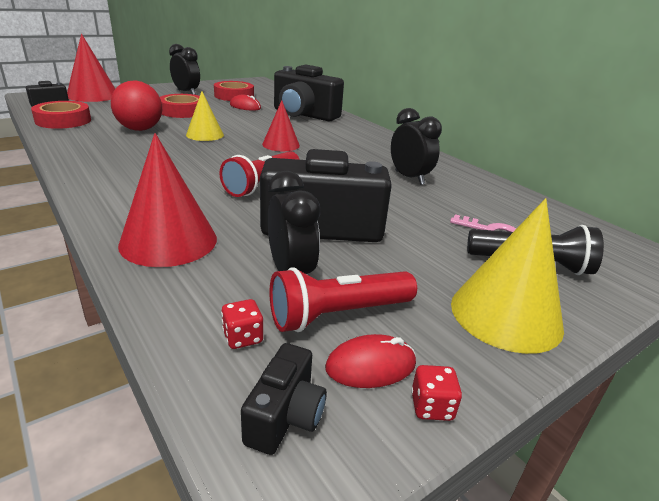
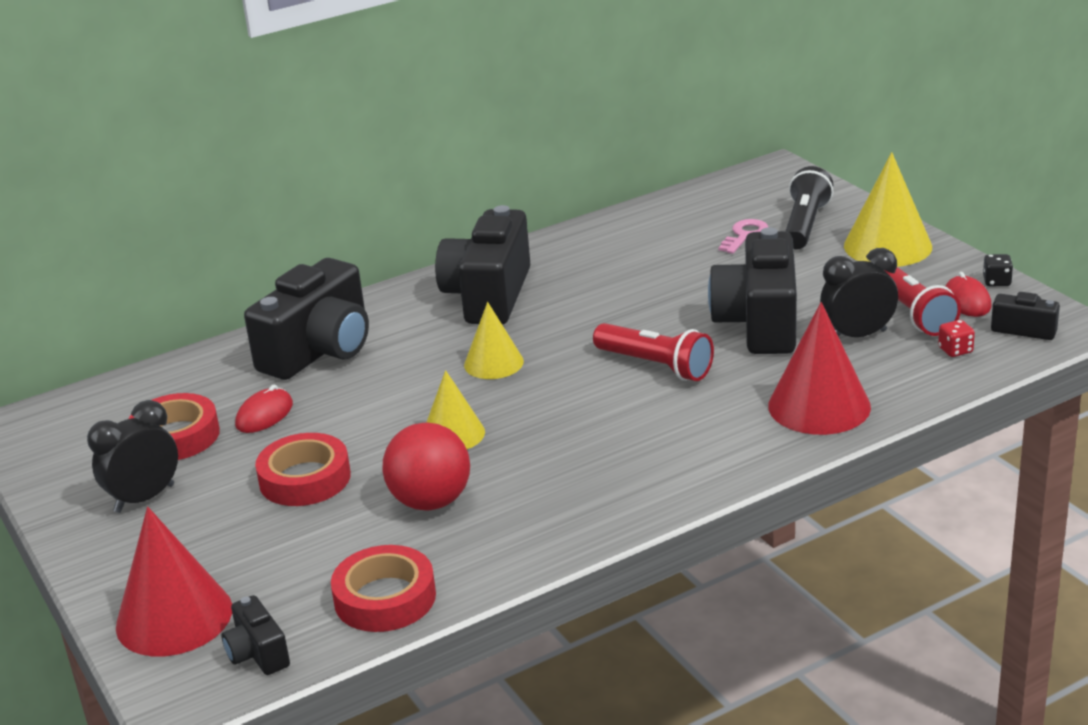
camera: 80 degrees left, 0 degrees up
red cone [262,100,300,151] -> yellow cone [464,302,524,379]
black clock [391,108,442,185] -> none
red dice [411,365,462,421] -> black dice [983,254,1013,286]
none -> black camera [435,205,530,325]

